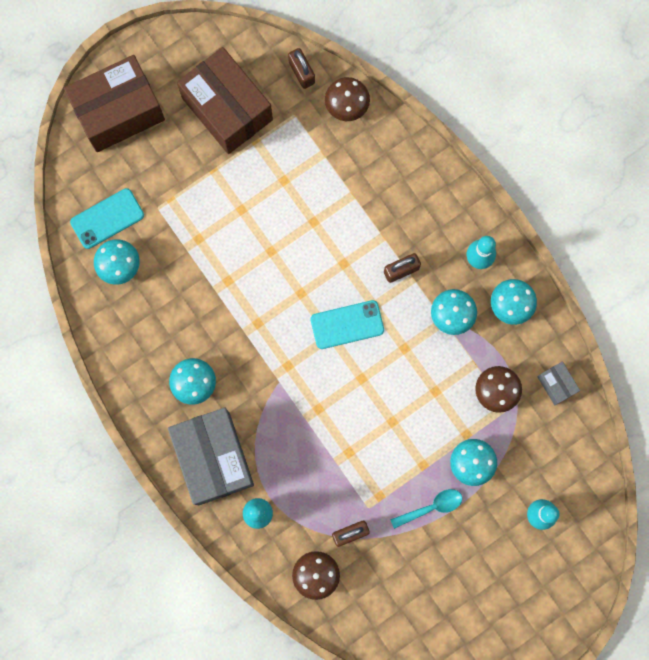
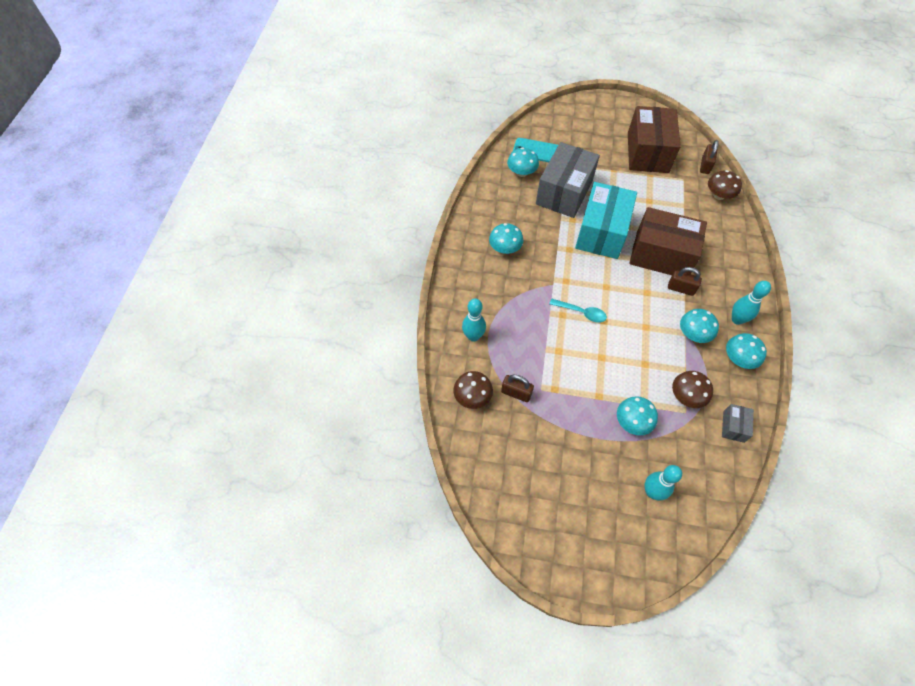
camera: 45 degrees right, 20 degrees down
brown box [64,55,165,152] -> brown box moved to [629,207,707,275]
grey box [168,408,254,505] -> grey box moved to [536,142,600,218]
turquoise phone [311,300,384,349] -> none
turquoise spoon [390,489,462,529] -> turquoise spoon moved to [549,299,607,323]
none -> turquoise box [575,182,637,259]

